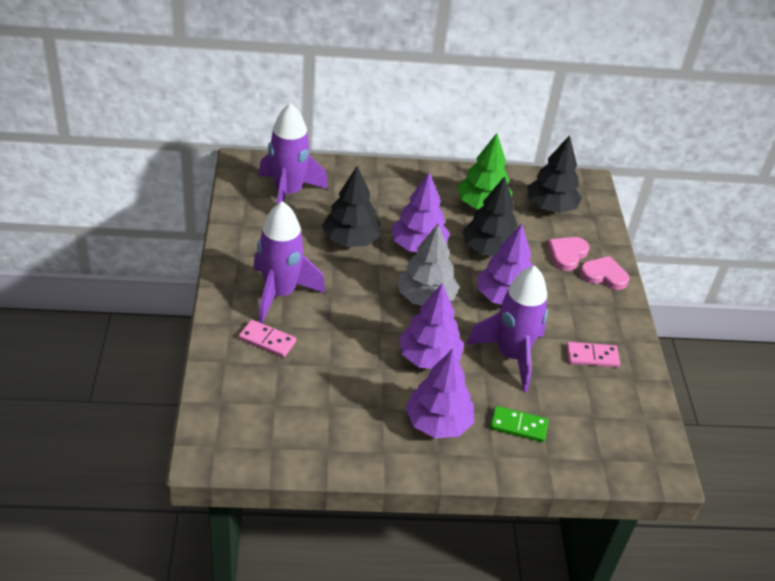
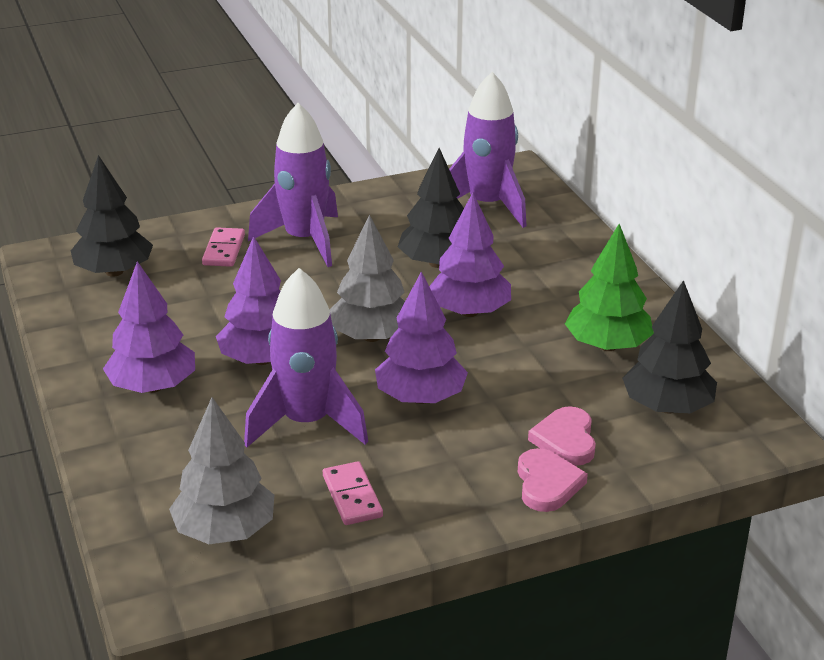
camera: 75 degrees right, 10 degrees down
black tree [462,176,518,256] -> black tree moved to [71,155,153,277]
green domino [490,406,548,442] -> none
pink heart [547,237,590,271] -> pink heart turned 105 degrees counterclockwise [528,406,596,466]
none -> grey tree [169,397,274,544]

